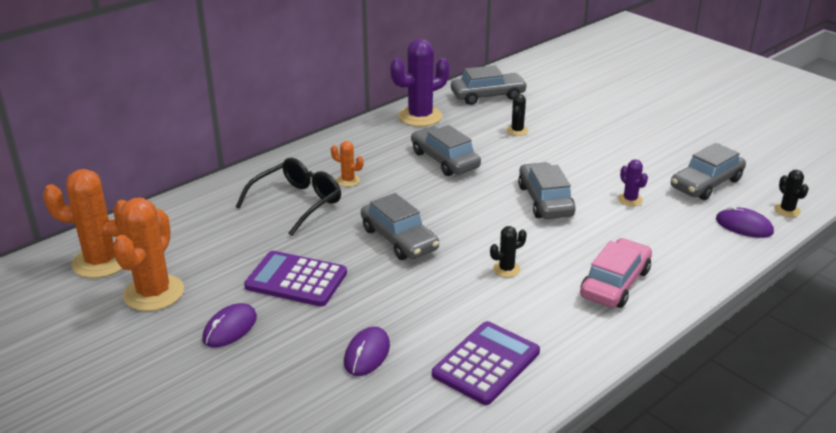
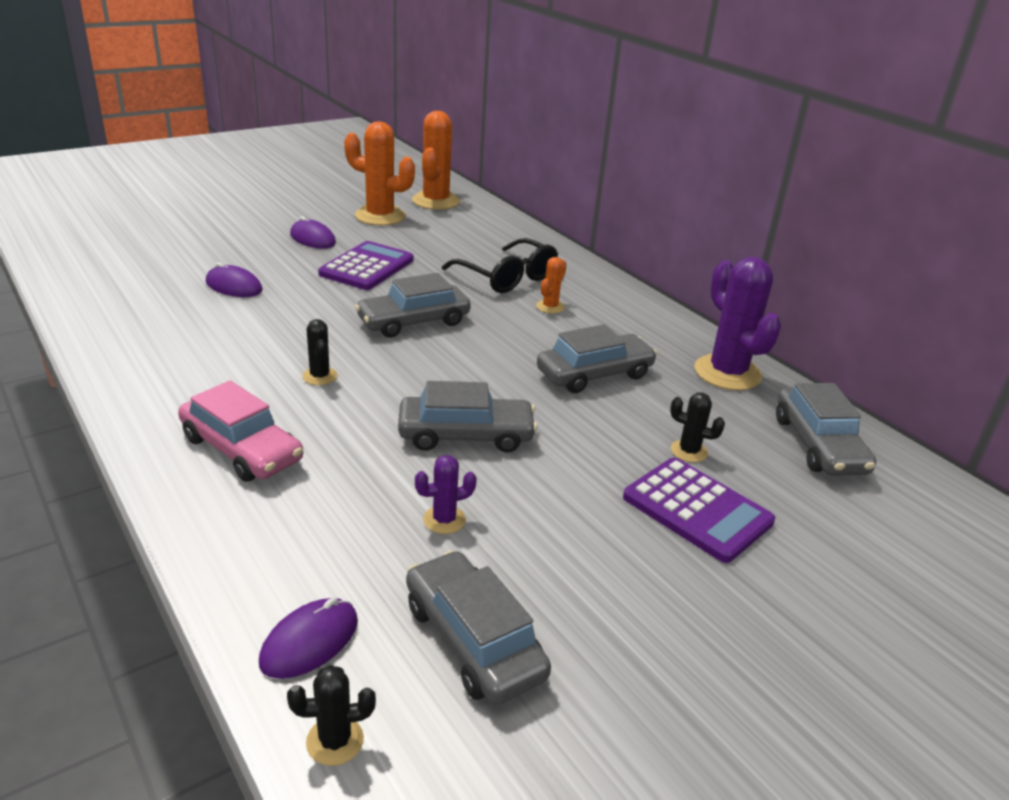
camera: 95 degrees right, 0 degrees up
purple calculator [432,321,540,405] -> purple calculator moved to [623,458,775,563]

